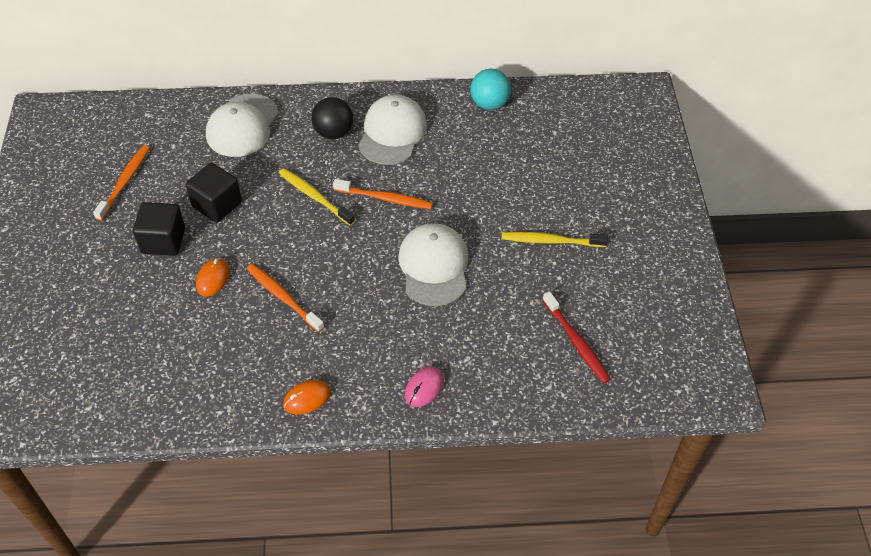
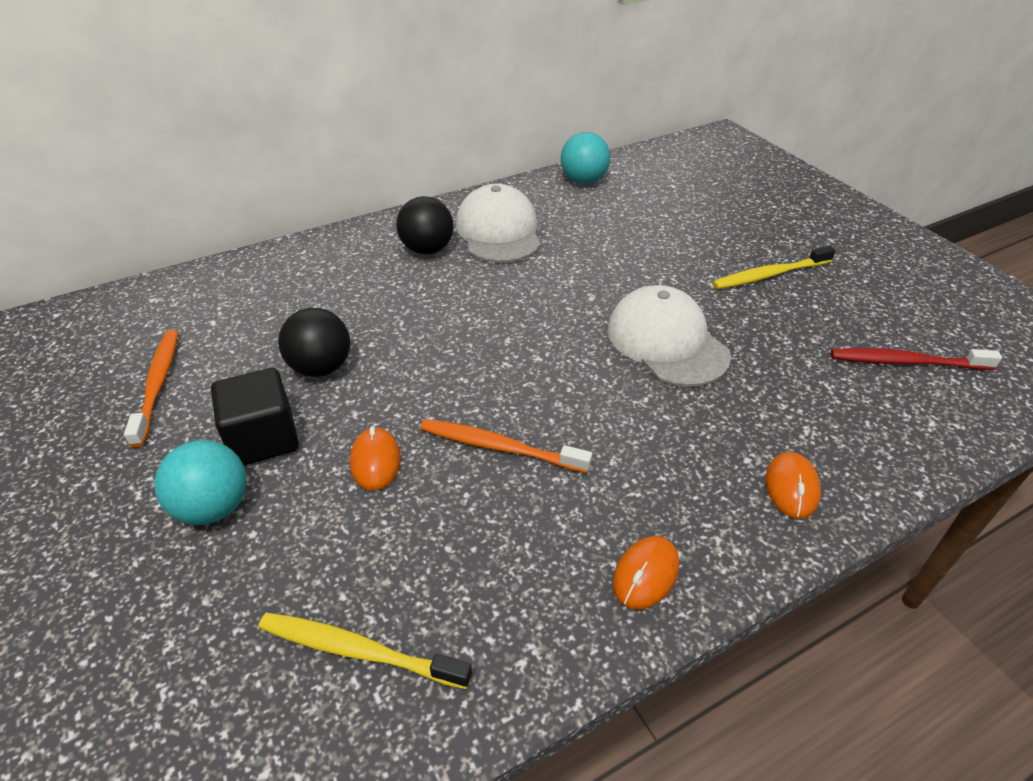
camera: 25 degrees left, 10 degrees down
black cube [186,163,242,222] -> black ball [278,308,350,377]
white cap [206,94,279,157] -> none
yellow toothbrush [279,168,355,226] -> yellow toothbrush moved to [259,613,472,689]
orange toothbrush [333,179,433,209] -> none
pink mouse [405,367,444,407] -> orange mouse [766,452,821,519]
red toothbrush [543,291,611,383] -> red toothbrush turned 150 degrees clockwise [831,348,1002,370]
none -> turquoise ball [155,440,246,525]

